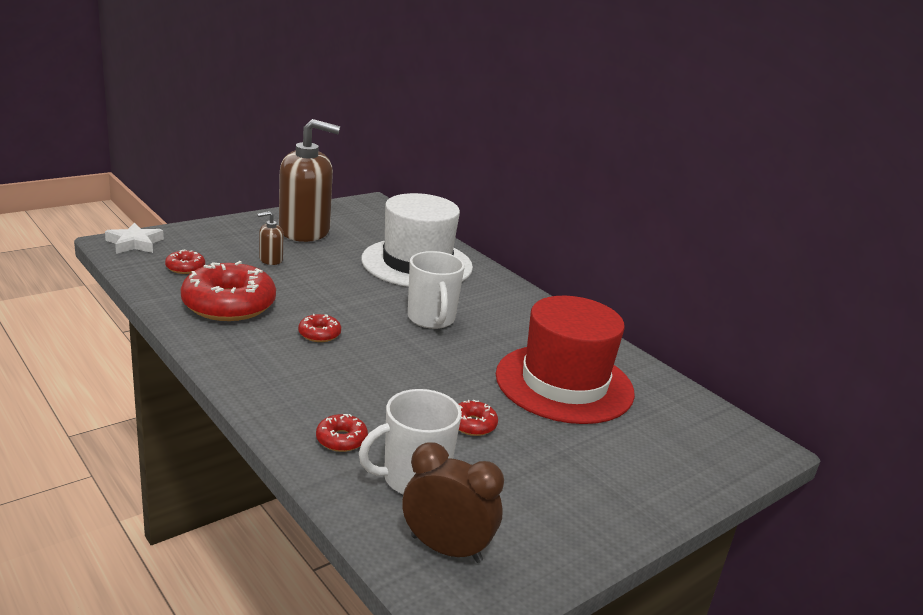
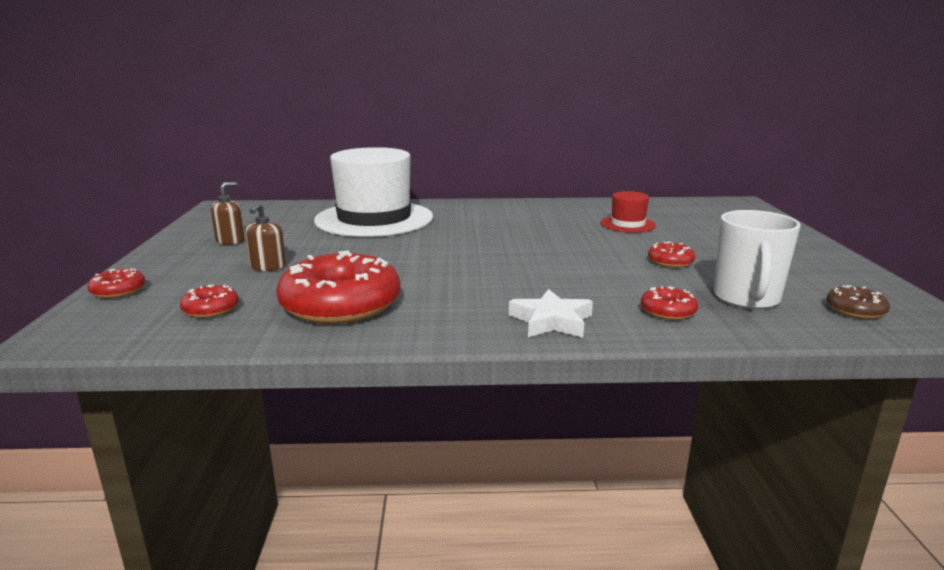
camera: 50 degrees left, 5 degrees down
white star [105,223,164,254] -> white star moved to [509,289,593,338]
brown soap dispenser [279,119,340,242] -> brown soap dispenser [211,182,245,245], size x0.42
red donut [298,314,341,342] -> red donut moved to [87,268,145,298]
brown clock [402,442,504,563] -> brown donut [826,285,890,319]
white mug [408,251,465,329] -> none
red hat [496,296,635,424] -> red hat [601,191,656,232], size x0.45

